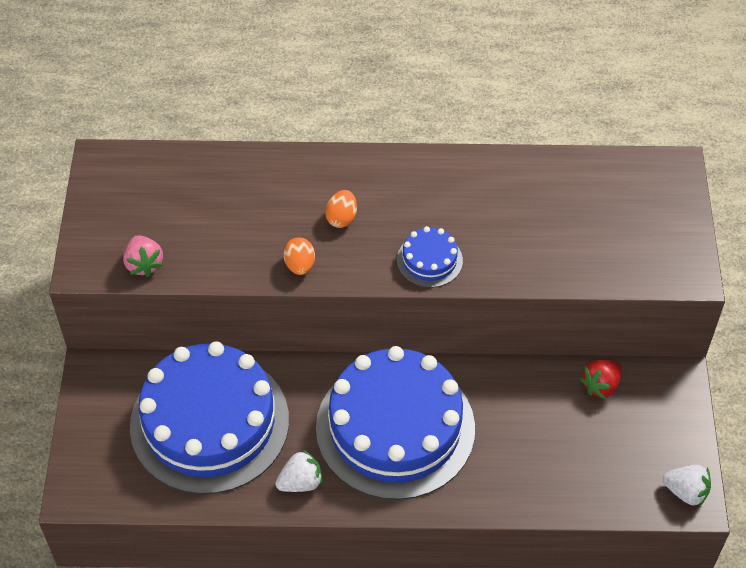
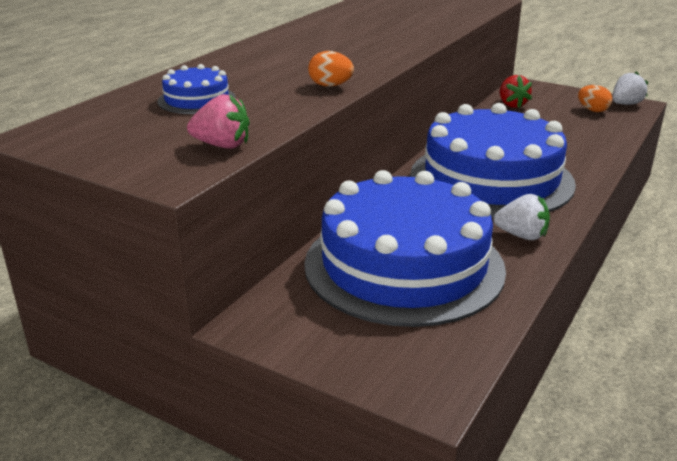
camera: 60 degrees left, 25 degrees down
white strawberry [275,450,323,492] -> white strawberry turned 105 degrees clockwise [494,194,550,240]
orange egg [325,190,357,228] -> orange egg moved to [578,85,612,112]
blue cake [397,226,463,288] -> blue cake moved to [157,64,236,114]

